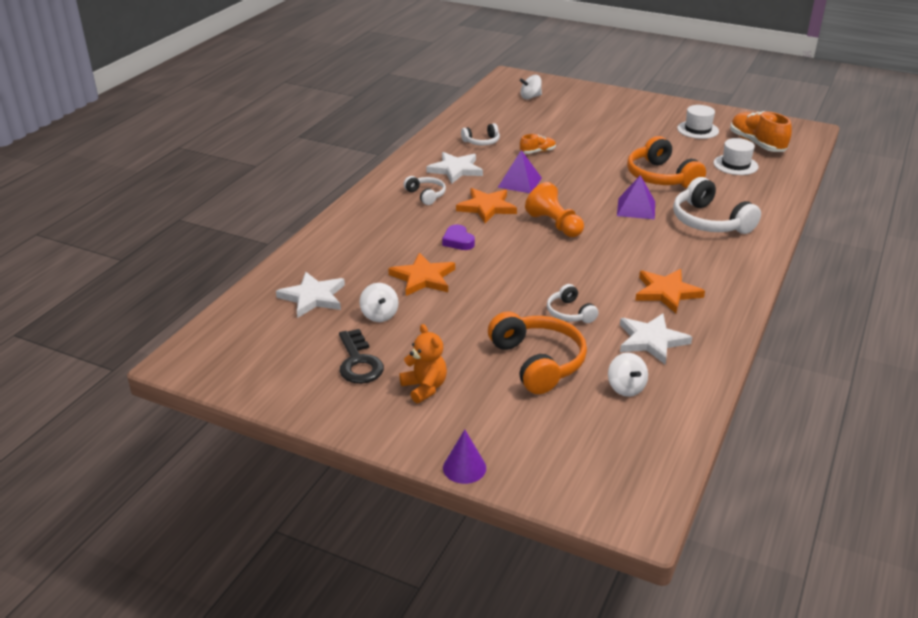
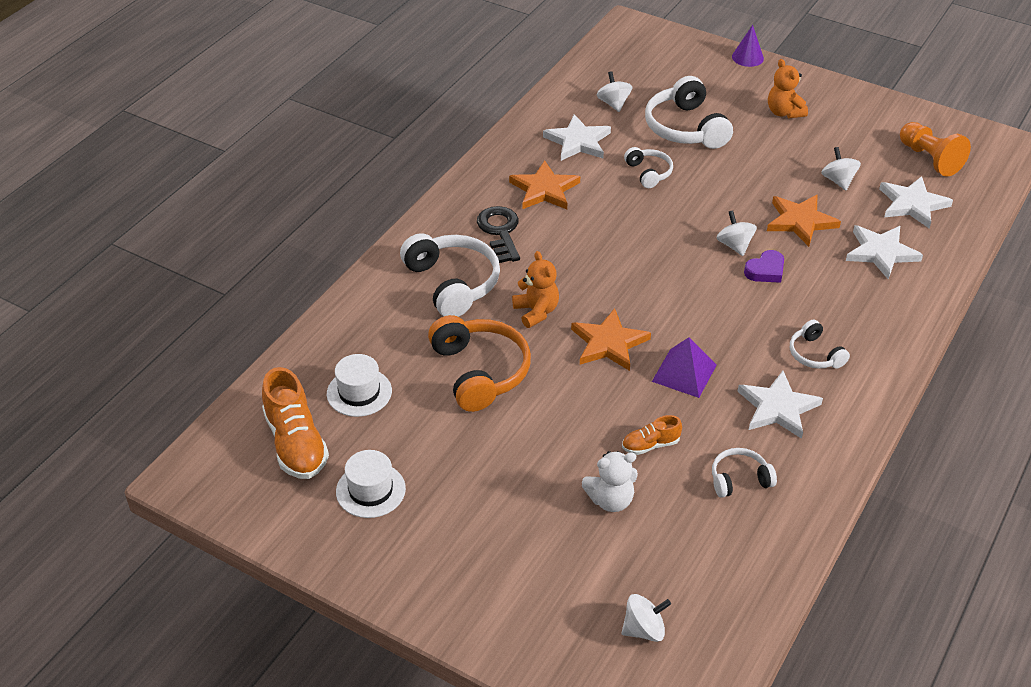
camera: 175 degrees left, 10 degrees up
black key [339,329,384,384] -> black key moved to [477,206,520,263]
purple heart [442,224,475,250] -> purple heart turned 75 degrees clockwise [744,250,784,283]
orange star [456,188,517,223] -> orange star moved to [571,308,651,371]
orange headphones [488,311,587,394] -> white headphones [645,76,733,149]
orange pawn [525,182,584,237] -> orange pawn moved to [900,122,971,177]
purple pyramid [617,175,655,219] -> orange teddy bear [512,251,559,328]
none -> white teddy bear [582,451,638,512]
none -> white spinning top [717,210,757,256]
none -> white star [846,225,923,279]

